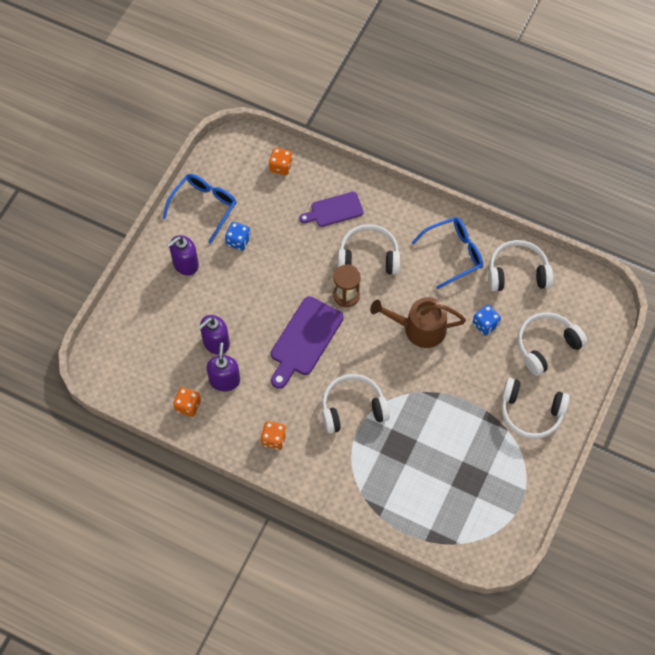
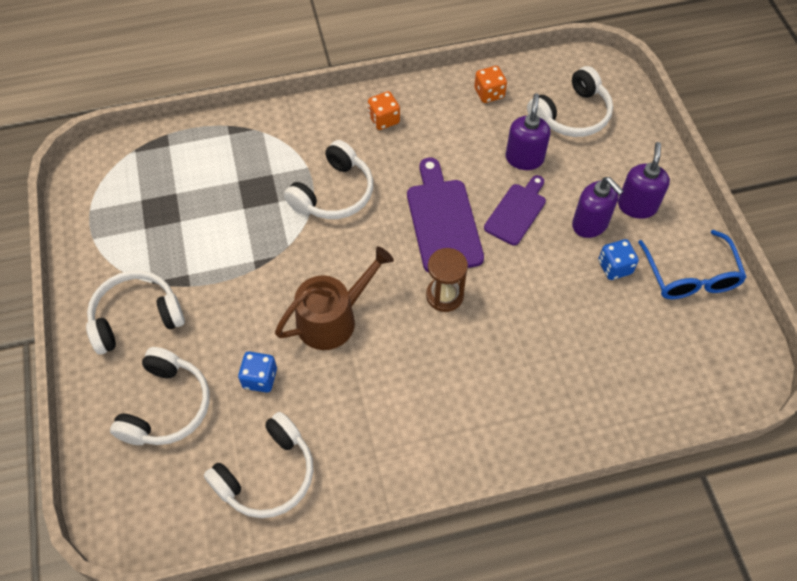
camera: 140 degrees right, 5 degrees down
purple soap dispenser [207,343,240,392] -> purple soap dispenser moved to [572,177,624,238]
orange dice [269,148,293,176] -> none
purple cutting board [299,192,363,227] -> purple cutting board moved to [484,175,546,245]
white headphones [338,224,400,275] -> white headphones moved to [527,66,613,137]
blue glasses [412,217,483,289] -> none

